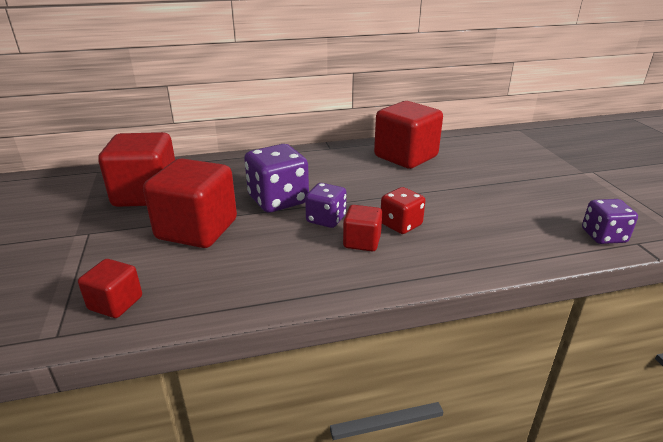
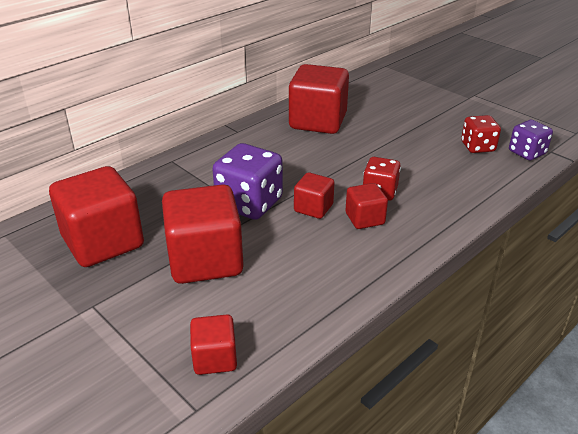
camera: 30 degrees left, 5 degrees up
purple dice [305,183,346,228] -> red cube [294,172,335,219]
none -> red dice [461,115,501,153]

